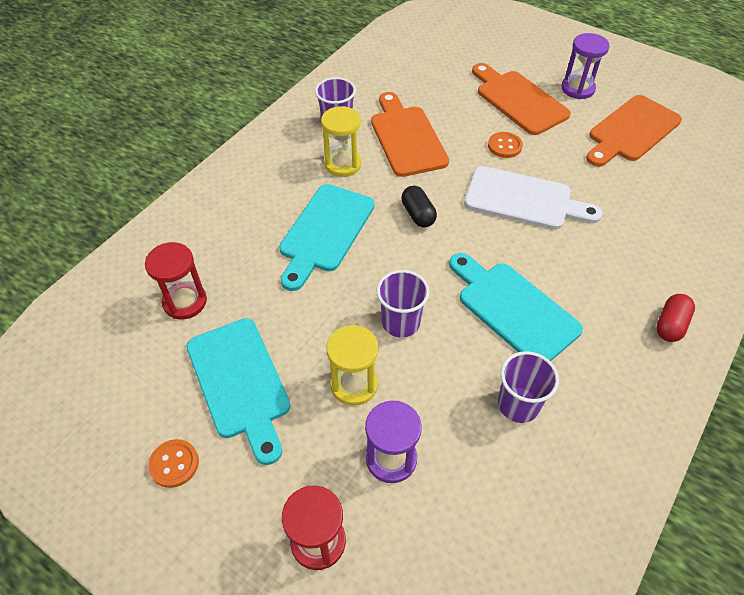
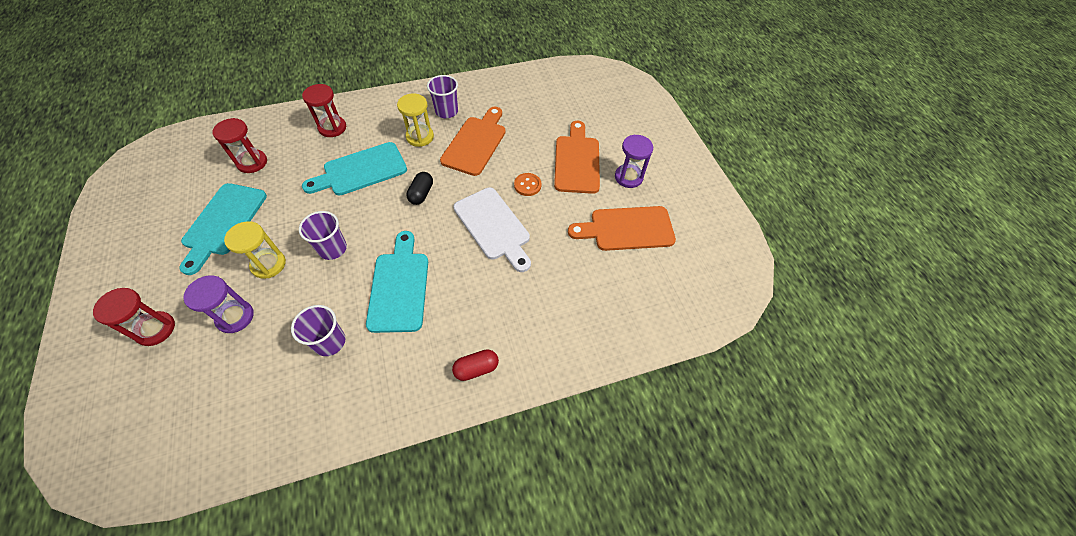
camera: 35 degrees right, 5 degrees up
orange button [148,439,199,488] -> none
none -> red hourglass [302,84,346,137]

